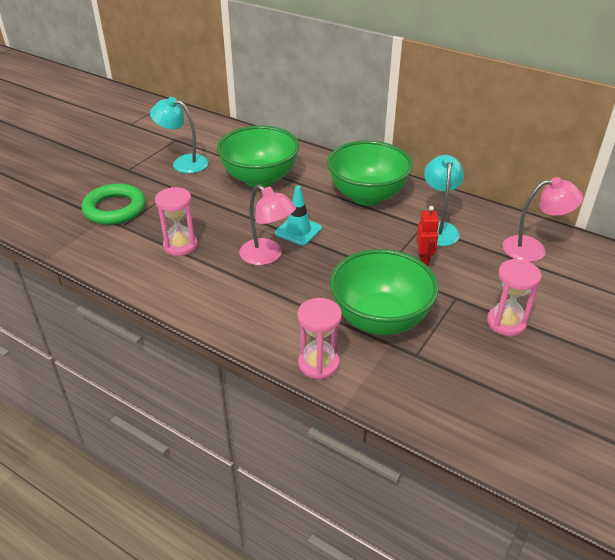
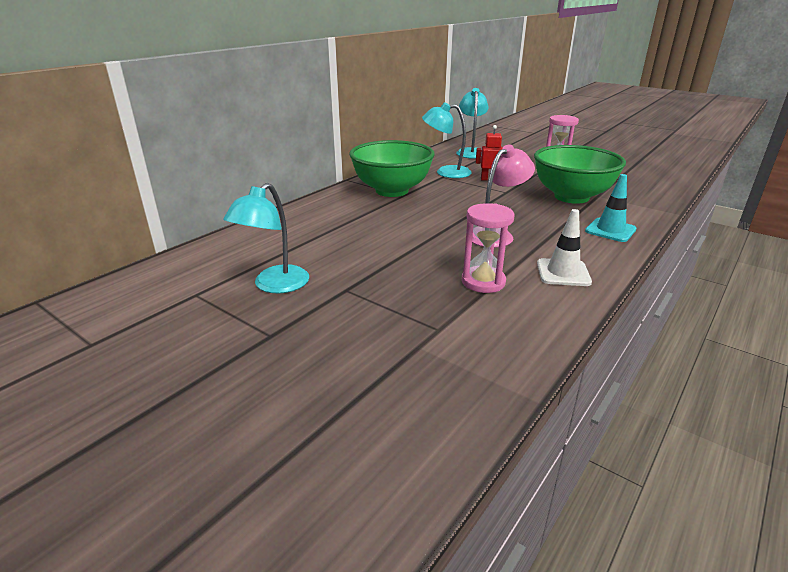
camera: 85 degrees left, 10 degrees down
green ring [81,183,146,225] -> none
green bowl [217,126,299,187] -> none
turquoise traffic cone [275,186,322,246] -> turquoise traffic cone moved to [585,174,636,242]
pink hourglass [297,298,342,380] -> none
pink lamp [502,177,583,262] -> turquoise lamp [456,88,489,159]
none -> white traffic cone [537,209,592,286]

